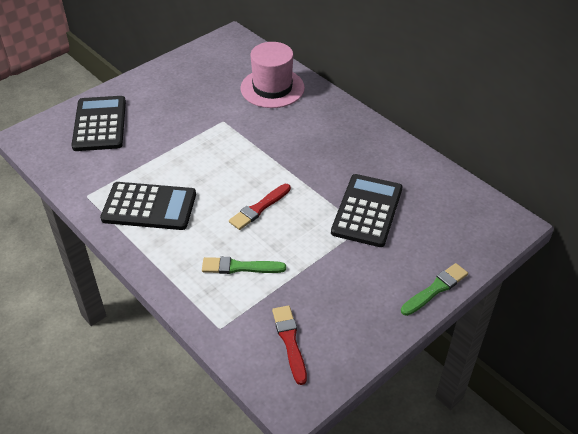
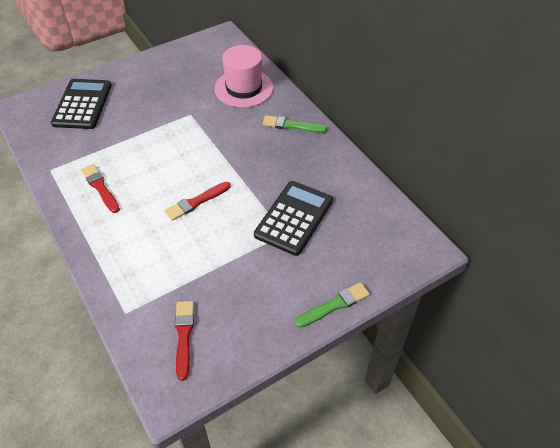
camera: 10 degrees right, 5 degrees up
black calculator [100,182,196,230] -> red brush [81,164,120,213]
green brush [202,257,286,274] -> green brush moved to [262,115,327,133]

